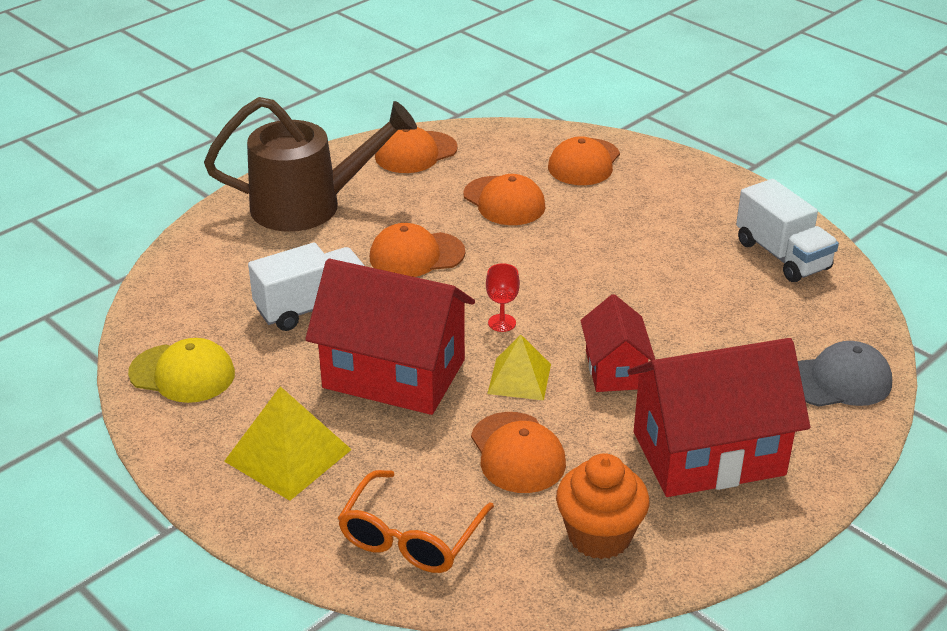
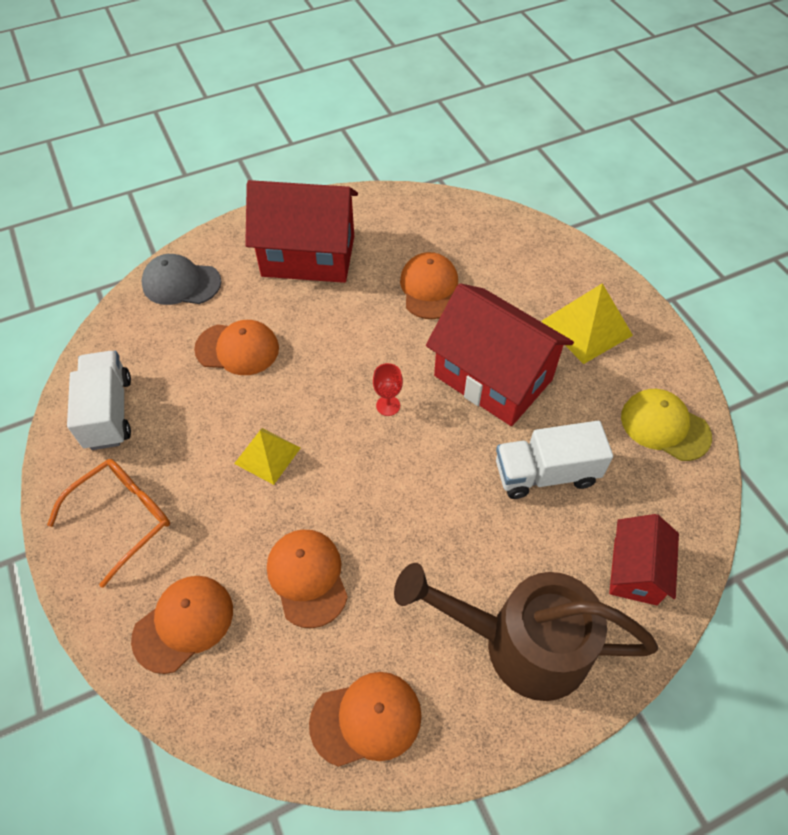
camera: 160 degrees left, 20 degrees up
orange glasses [338,470,494,573] -> orange glasses moved to [47,459,170,588]
orange cap [370,223,465,277] -> orange cap moved to [194,320,279,375]
yellow pyramid [487,335,551,401] -> yellow pyramid moved to [234,428,301,485]
orange cupcake [556,453,649,559] -> none
red house [580,294,655,392] -> red house moved to [609,514,679,605]

